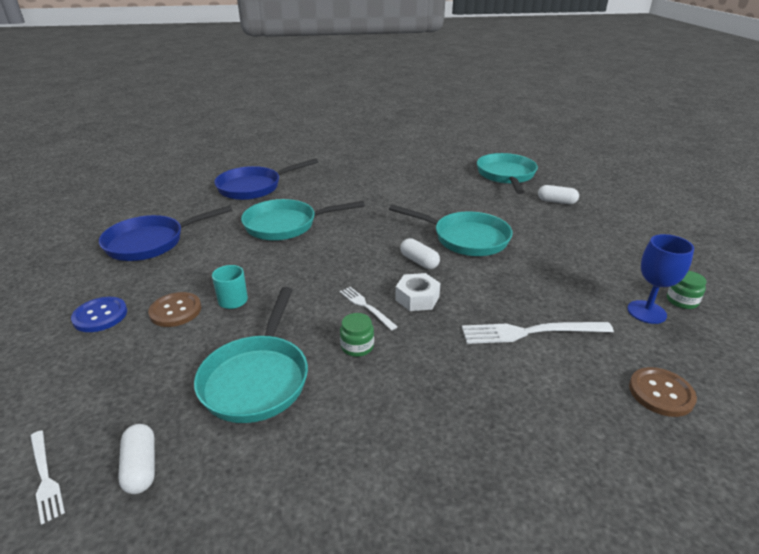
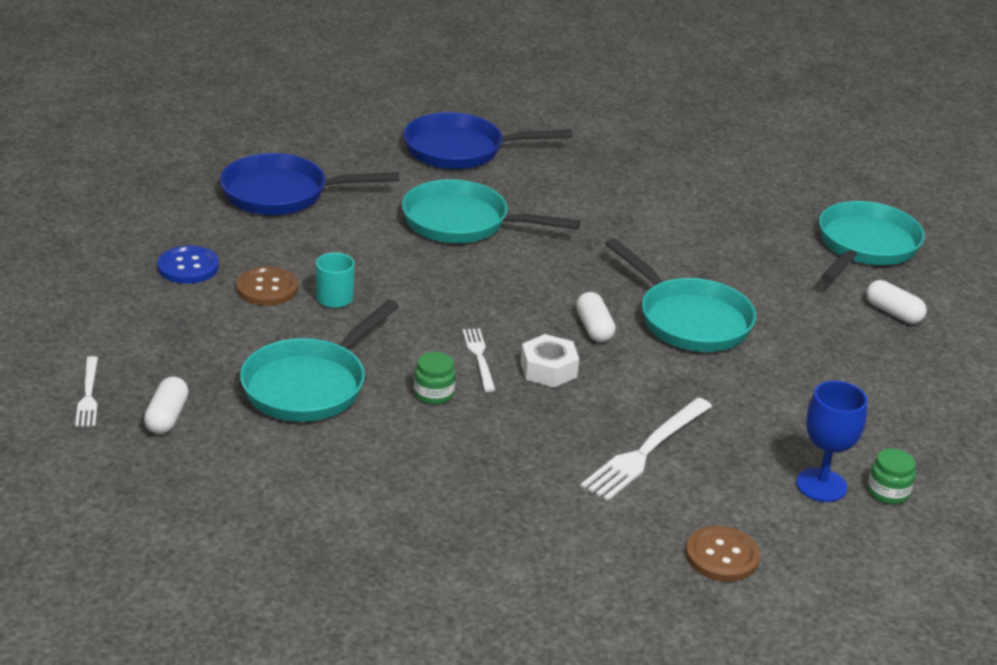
camera: 25 degrees right, 0 degrees up
white fork [462,322,614,344] -> white fork turned 75 degrees counterclockwise [581,398,712,501]

